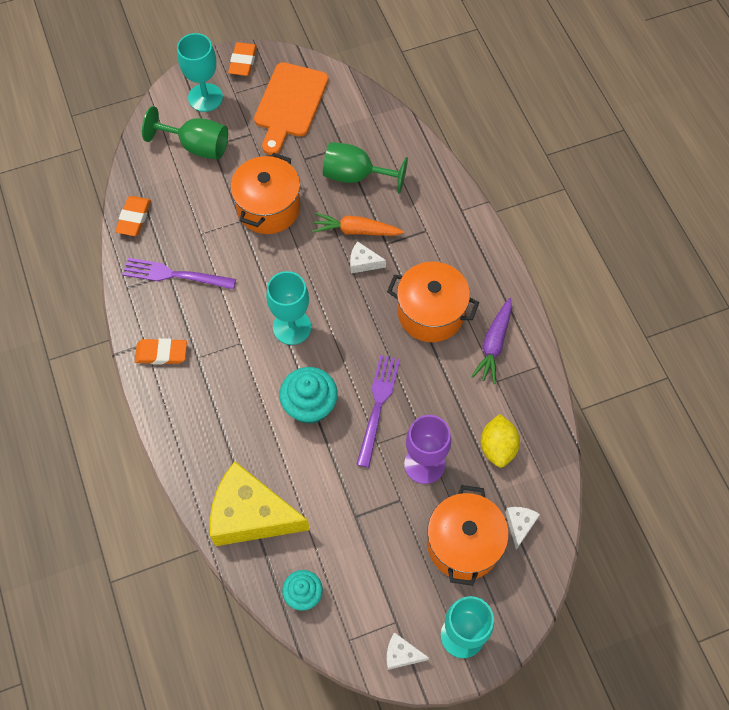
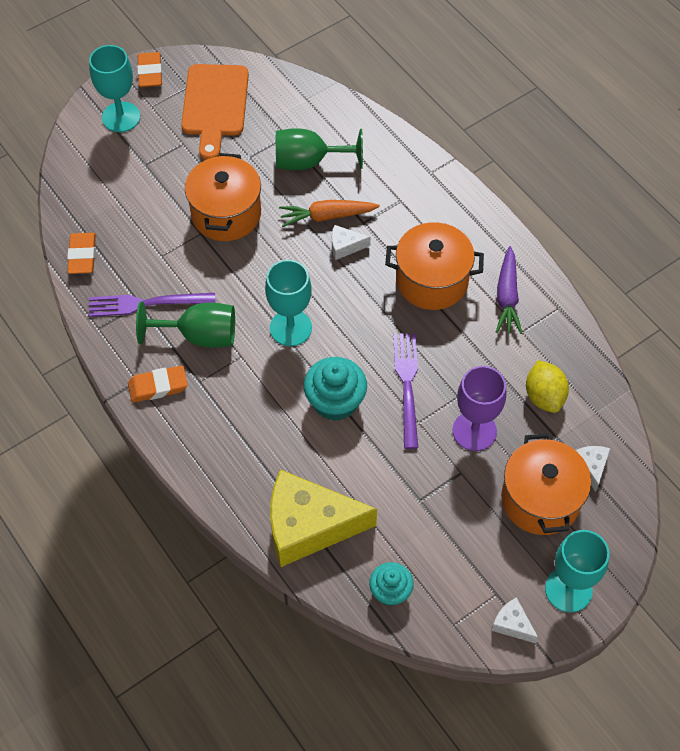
camera: 15 degrees left, 5 degrees down
green goblet [142,106,228,159] -> green goblet moved to [136,301,235,348]
white cheese [386,632,429,670] -> white cheese turned 45 degrees clockwise [491,597,538,643]

